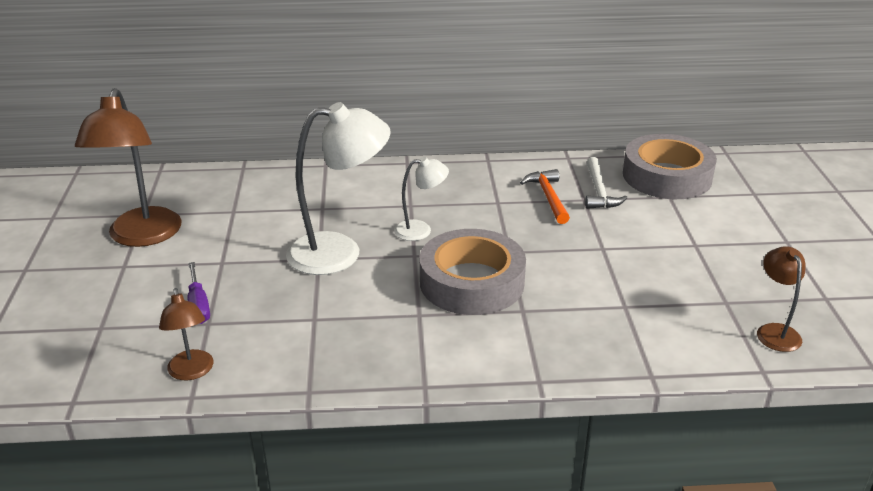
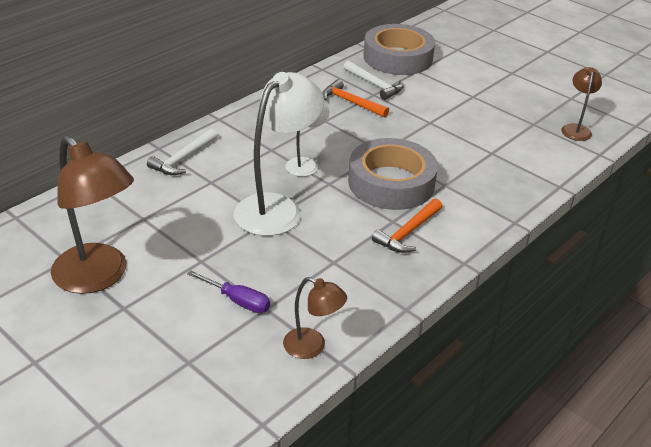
camera: 45 degrees left, 5 degrees up
brown lamp [757,246,805,352] -> brown lamp turned 60 degrees clockwise [561,67,602,141]
none -> white hammer [147,128,217,175]
none -> orange hammer [372,199,442,253]

